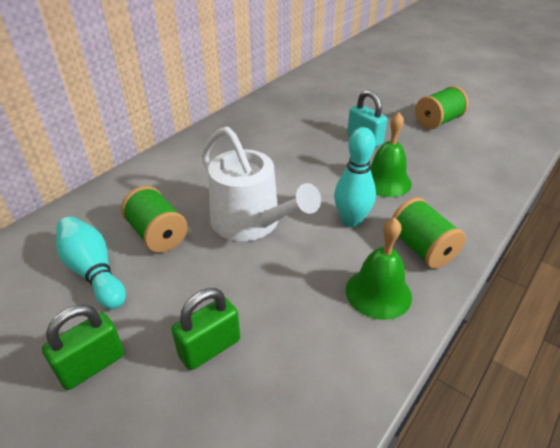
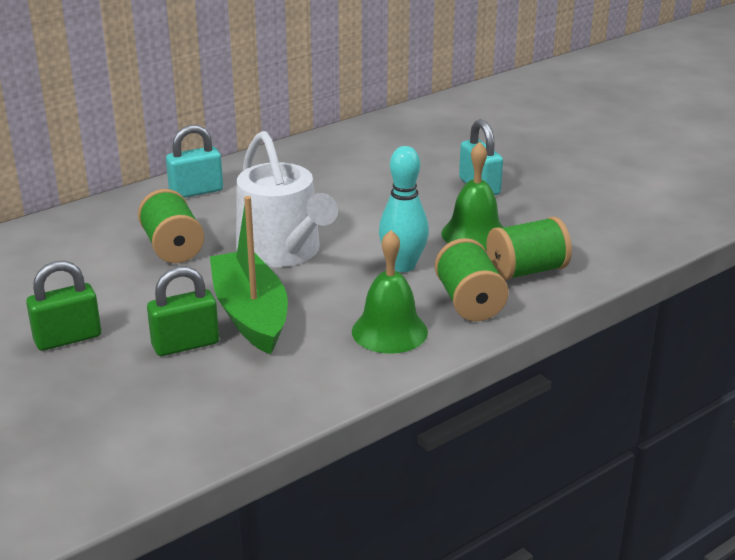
camera: 15 degrees right, 10 degrees down
turquoise bowling pin [56,217,126,309] -> none
green spool [415,86,469,129] -> green spool moved to [486,217,572,281]
none -> turquoise padlock [166,125,223,198]
none -> green boat [210,196,288,355]

